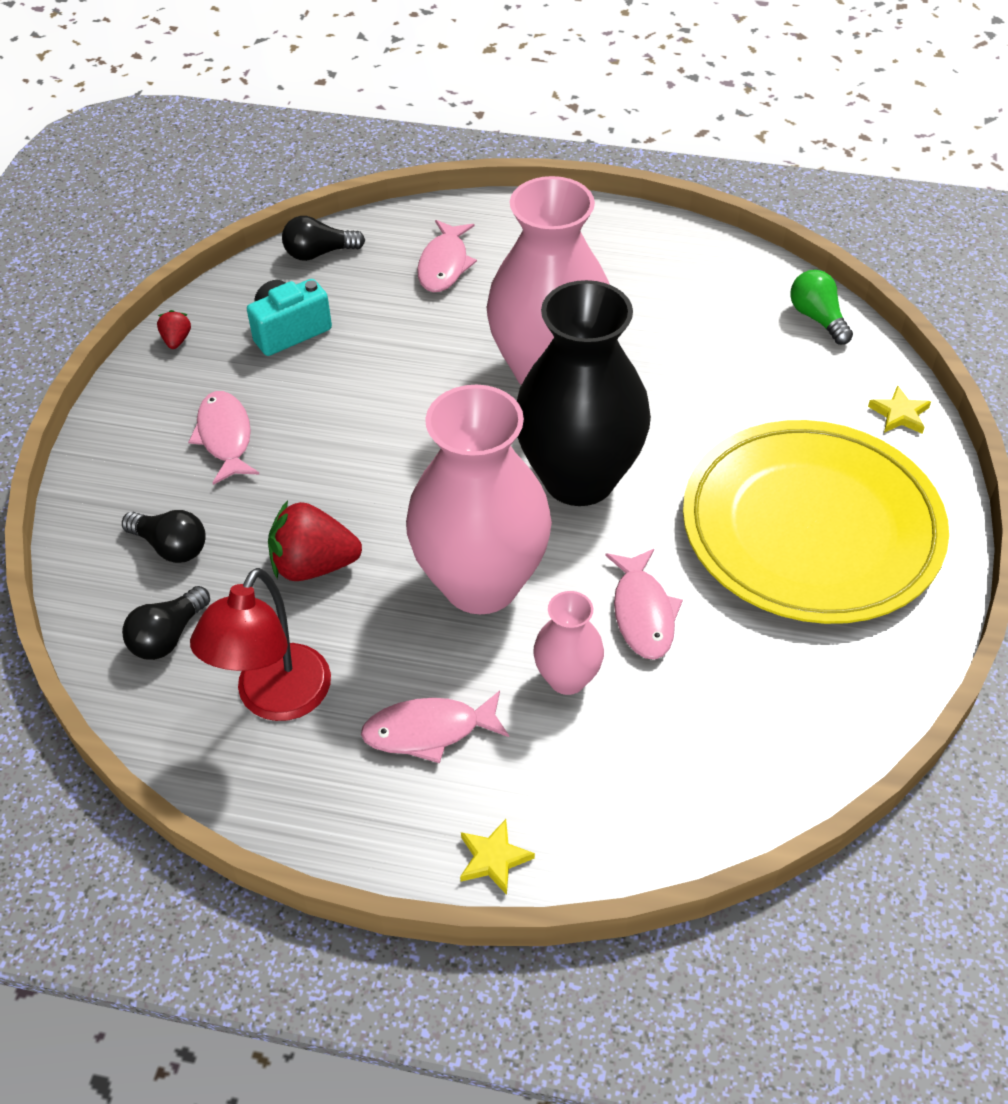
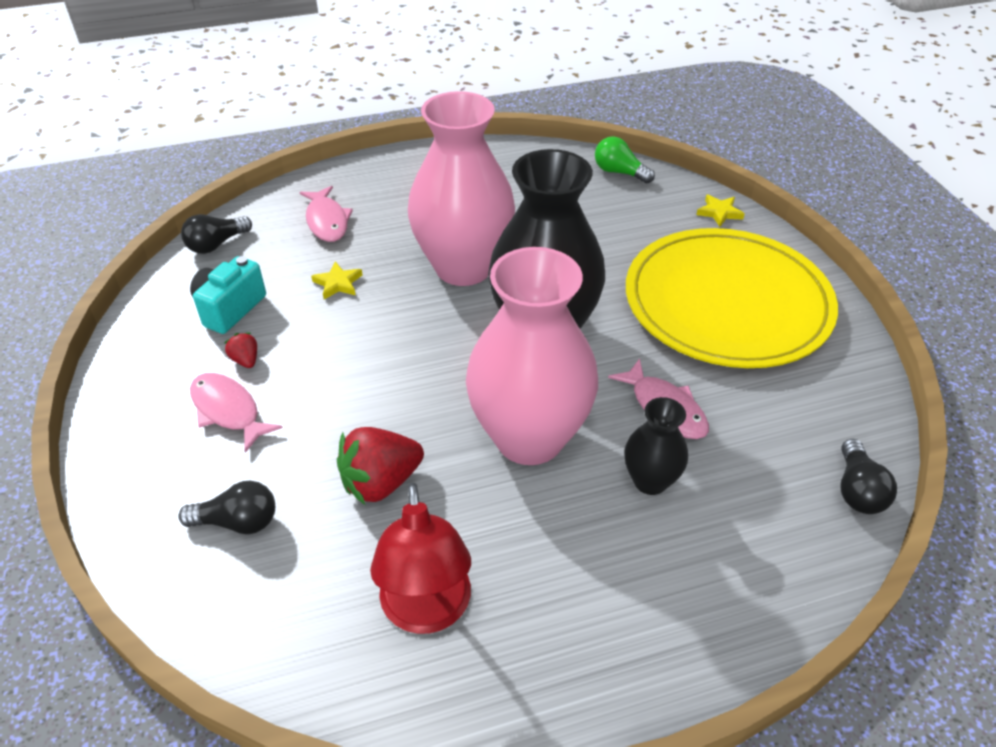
camera: 30 degrees left, 5 degrees down
black light bulb [122,586,210,660] -> black light bulb moved to [841,439,897,514]
red strawberry [157,310,191,349] -> red strawberry moved to [224,333,257,368]
pink fish [361,690,509,763] -> none
yellow star [460,819,535,895] -> yellow star moved to [311,262,363,299]
pink vase [533,591,604,695] -> black vase [624,397,688,495]

